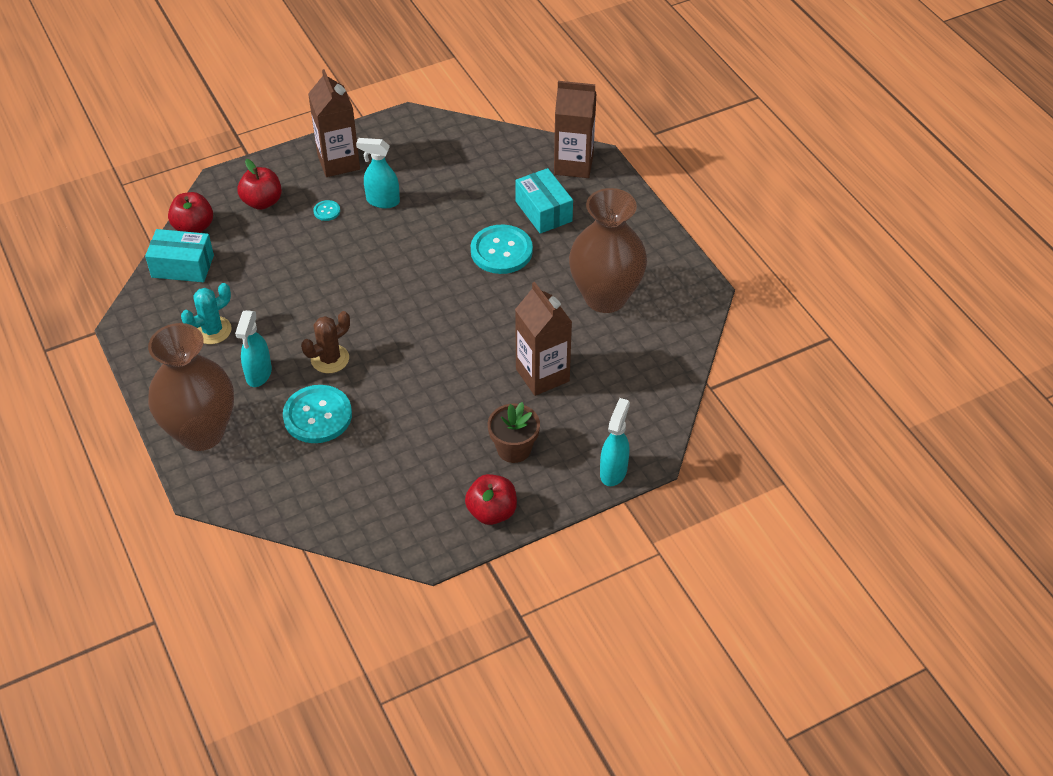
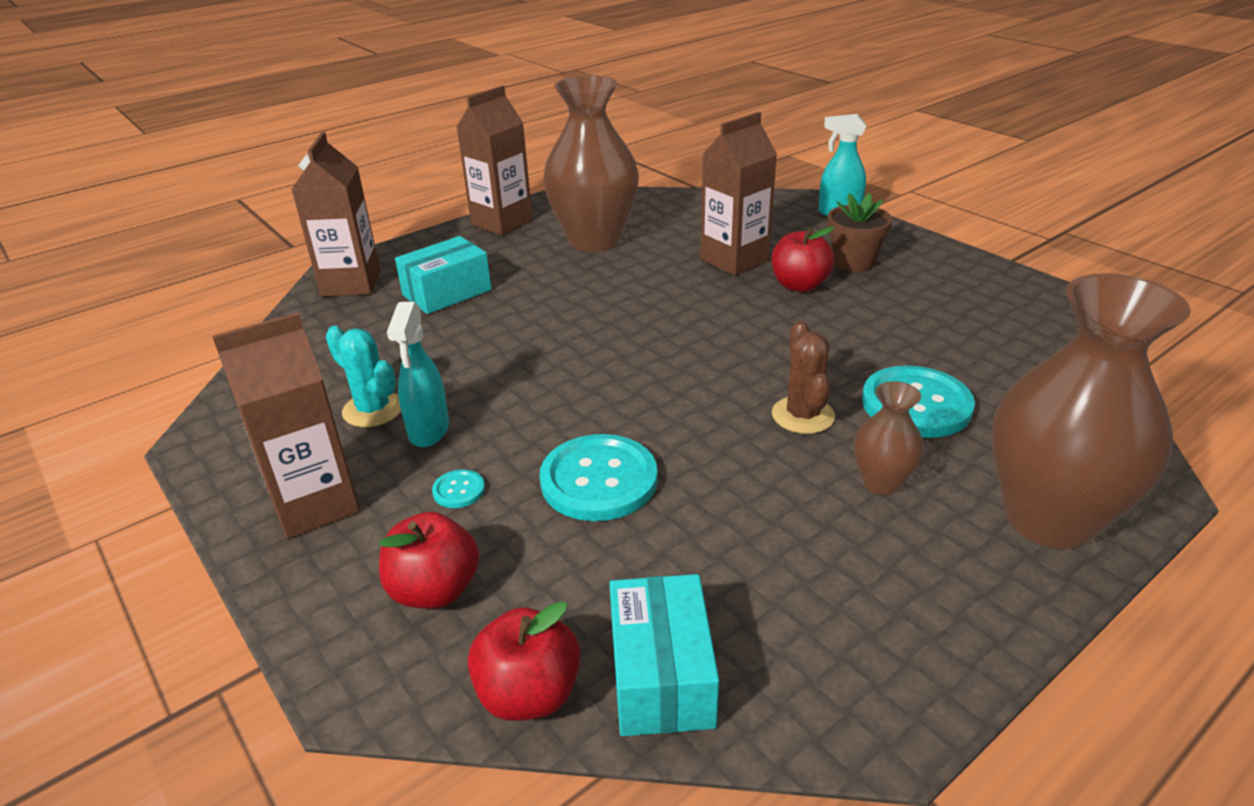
camera: 100 degrees left, 15 degrees down
turquoise cactus [181,283,232,344] -> turquoise cactus moved to [326,326,401,427]
turquoise spray bottle [235,310,272,387] -> brown vase [854,381,924,495]
brown cactus [301,311,350,373] -> brown cactus turned 45 degrees clockwise [772,321,835,434]
red apple [465,474,517,525] -> red apple moved to [771,227,835,292]
turquoise button [471,224,533,274] -> turquoise button moved to [540,434,657,521]
none -> brown carton [457,86,533,235]

